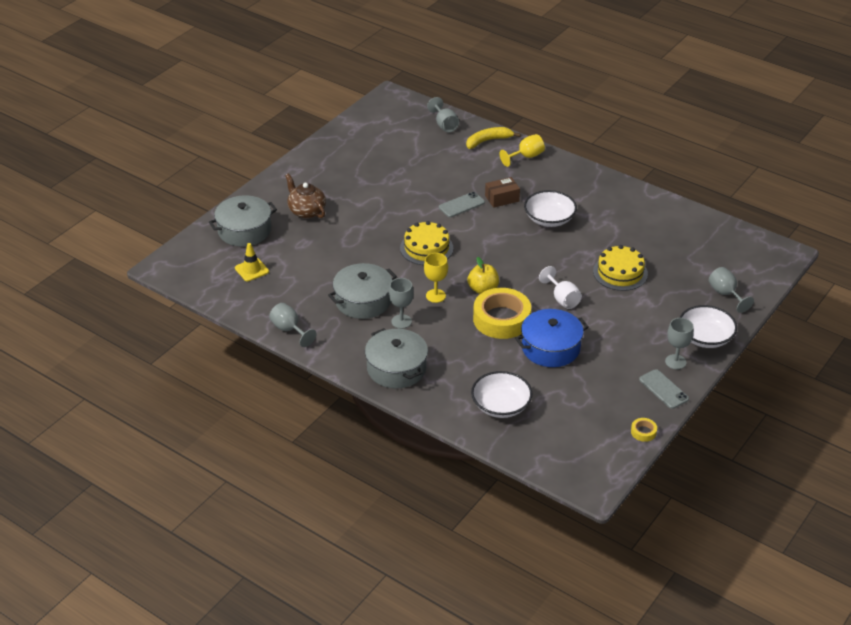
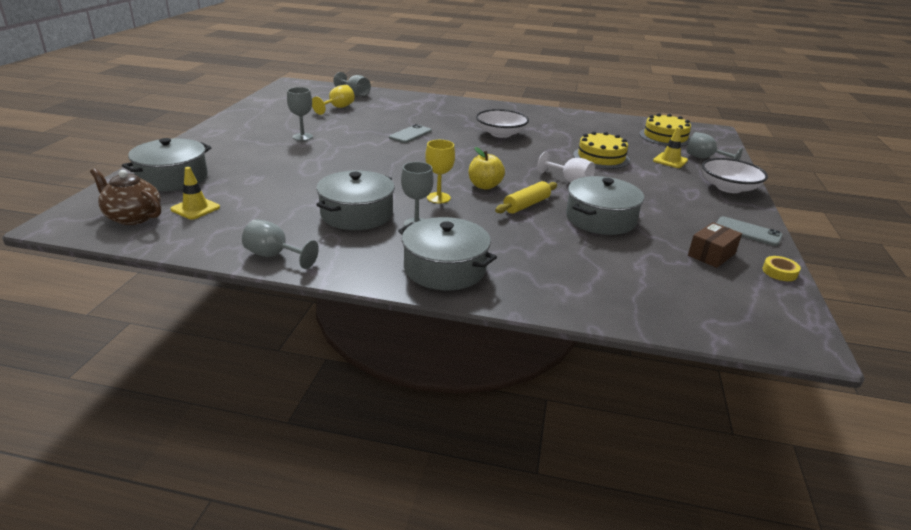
camera: 25 degrees left, 10 degrees down
brown teapot [285,173,326,219] -> brown teapot moved to [90,168,161,225]
yellow cake [400,221,453,265] -> yellow cake moved to [639,113,691,146]
yellow banana [466,127,521,149] -> none
white bowl [471,371,532,418] -> none
yellow tape [473,288,531,339] -> yellow rolling pin [495,181,557,213]
brown box [485,177,520,208] -> brown box moved to [688,222,742,268]
yellow goblet [500,134,545,167] -> yellow goblet moved to [312,85,355,115]
blue pot [515,309,588,367] -> grey pot [566,176,644,235]
grey goblet [665,318,694,370] -> grey goblet moved to [287,87,313,141]
none -> yellow traffic cone [653,127,688,168]

